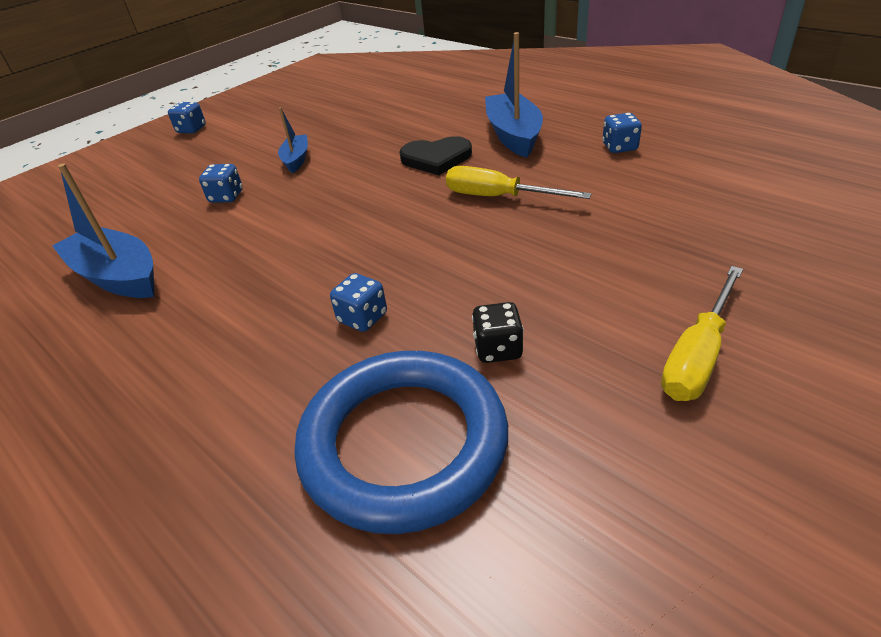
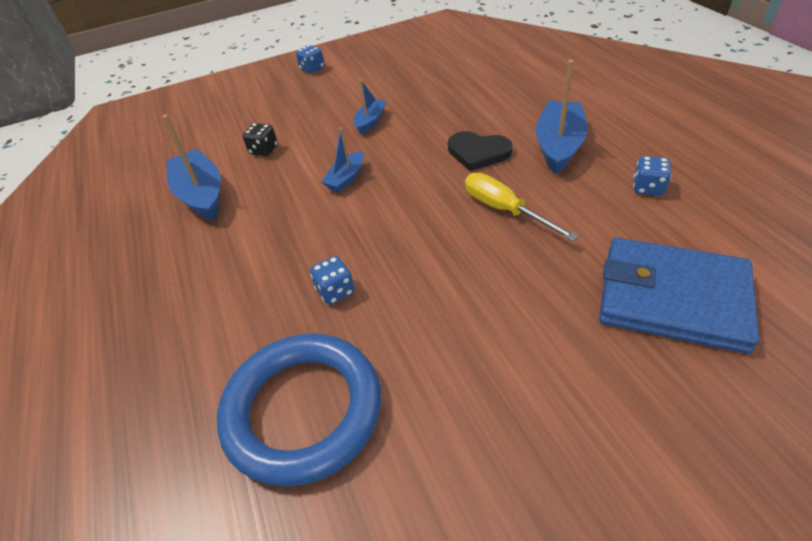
camera: 25 degrees right, 5 degrees up
blue dice [199,164,243,203] -> none
black dice [472,302,524,363] -> black dice moved to [243,123,278,156]
yellow screwdriver [661,266,743,401] -> none
none -> blue boat [321,127,364,192]
none -> blue wallet [599,238,759,354]

